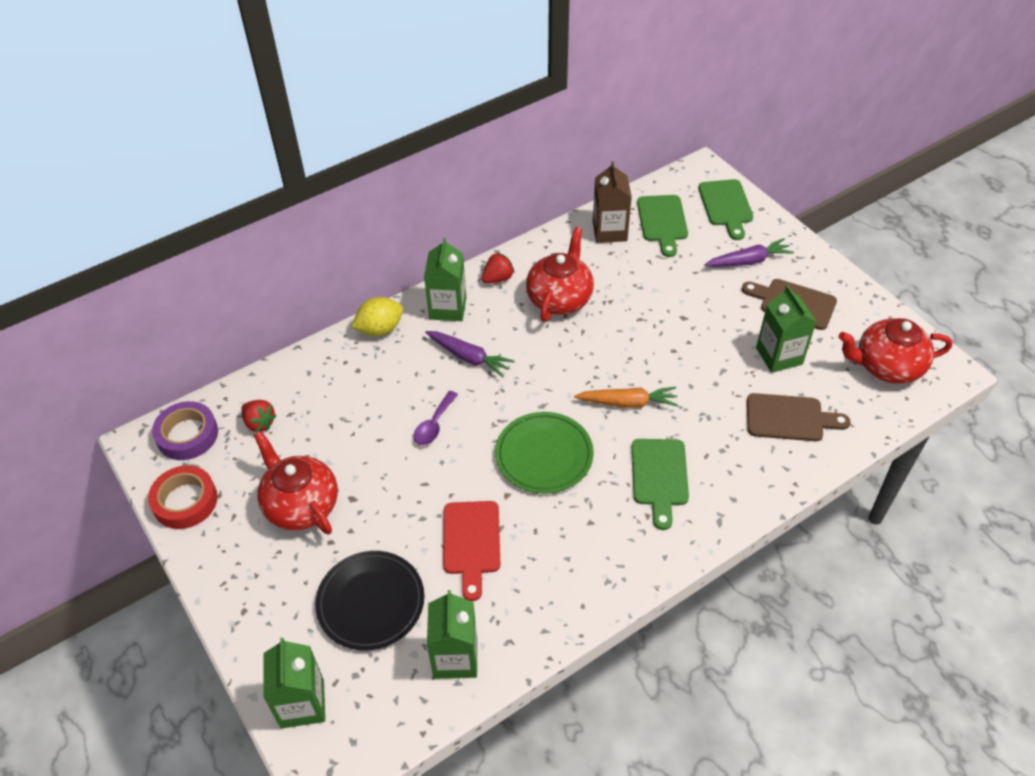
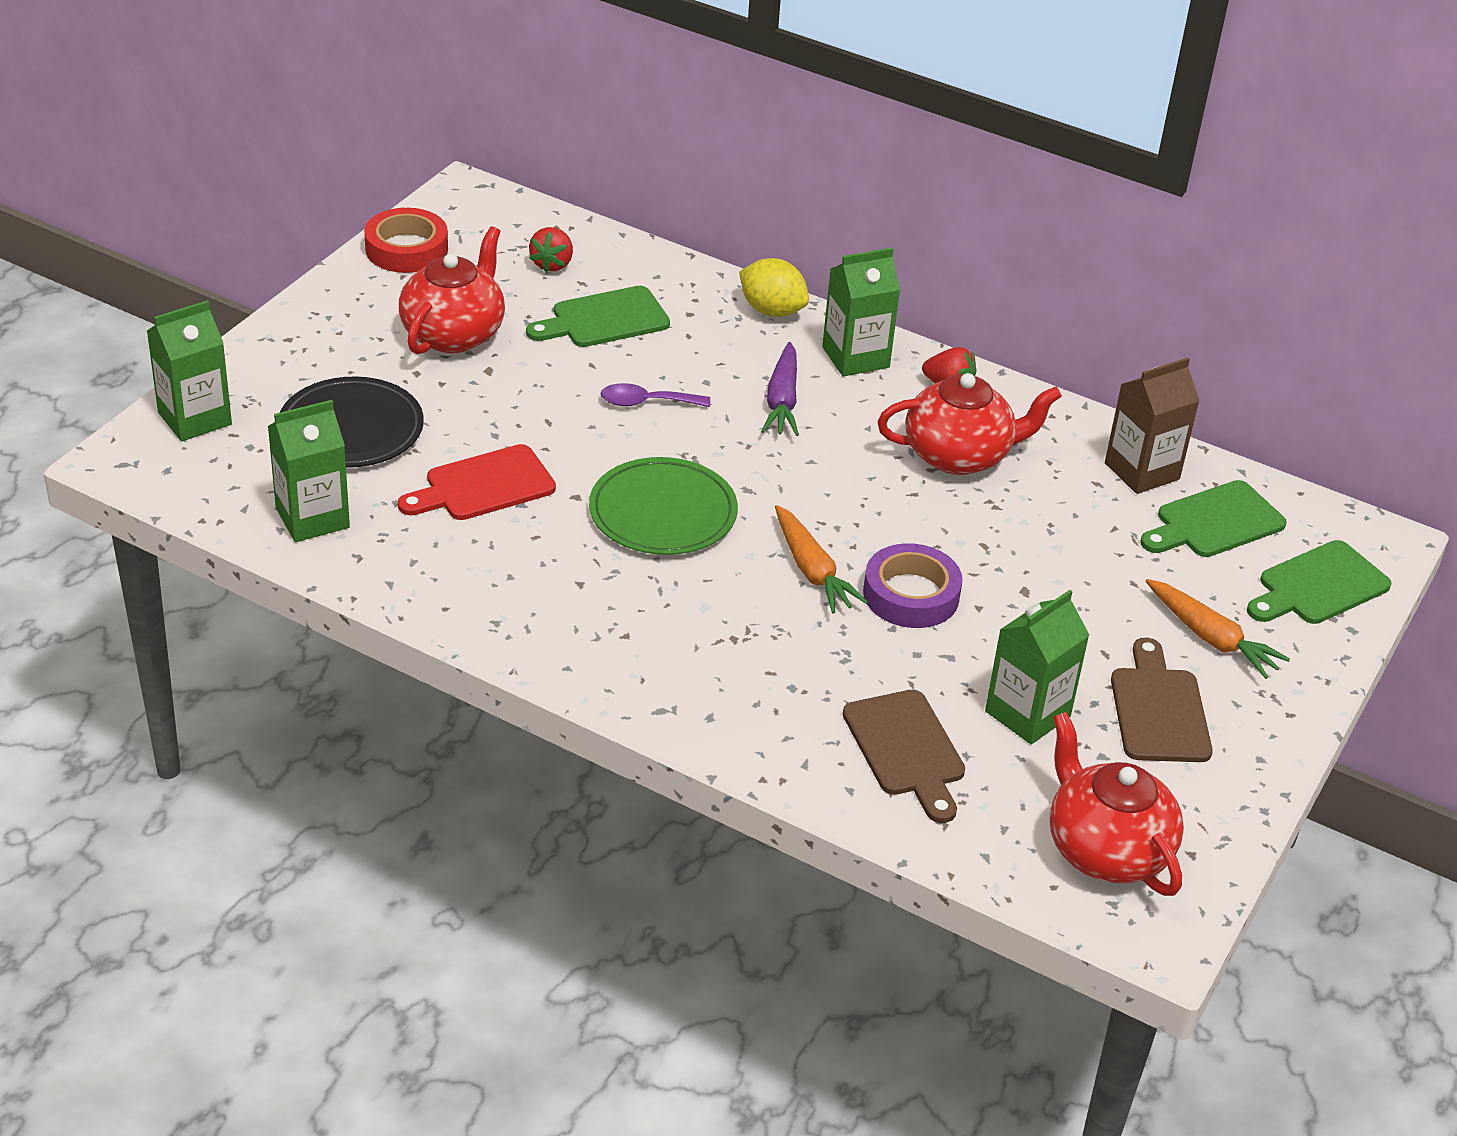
camera: 60 degrees right, 10 degrees down
purple tape [152,401,218,460] -> purple tape moved to [863,543,963,628]
green cutting board [632,439,689,530] -> green cutting board moved to [526,286,670,347]
purple carrot [704,238,794,267] -> orange carrot [1145,579,1290,679]

